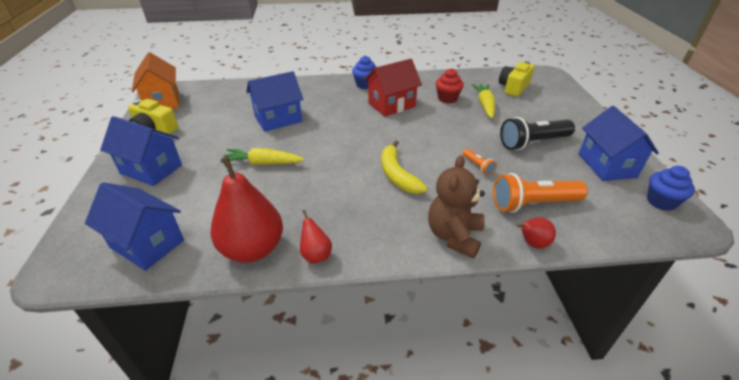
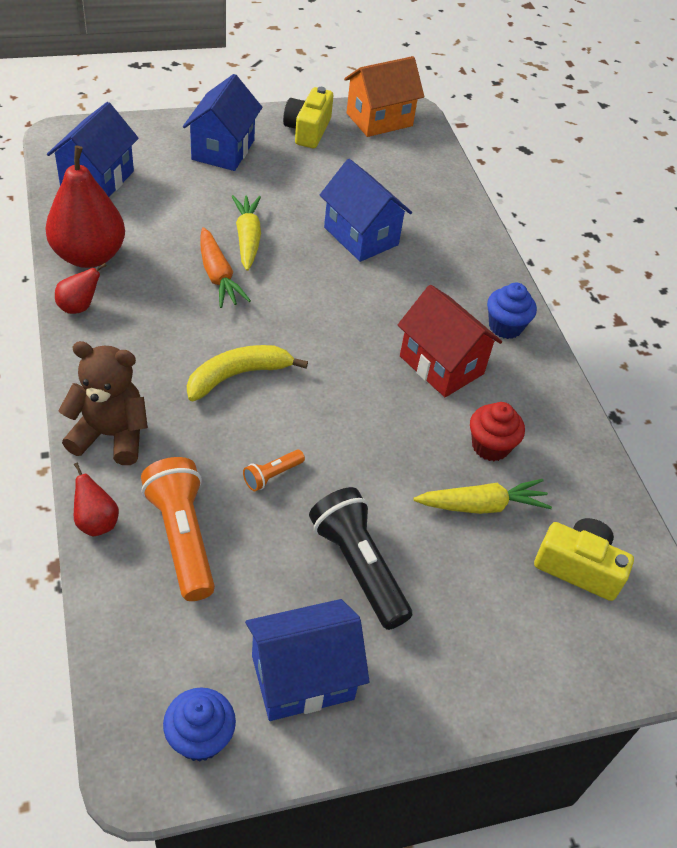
camera: 75 degrees right, 10 degrees up
none -> orange carrot [200,227,251,308]

